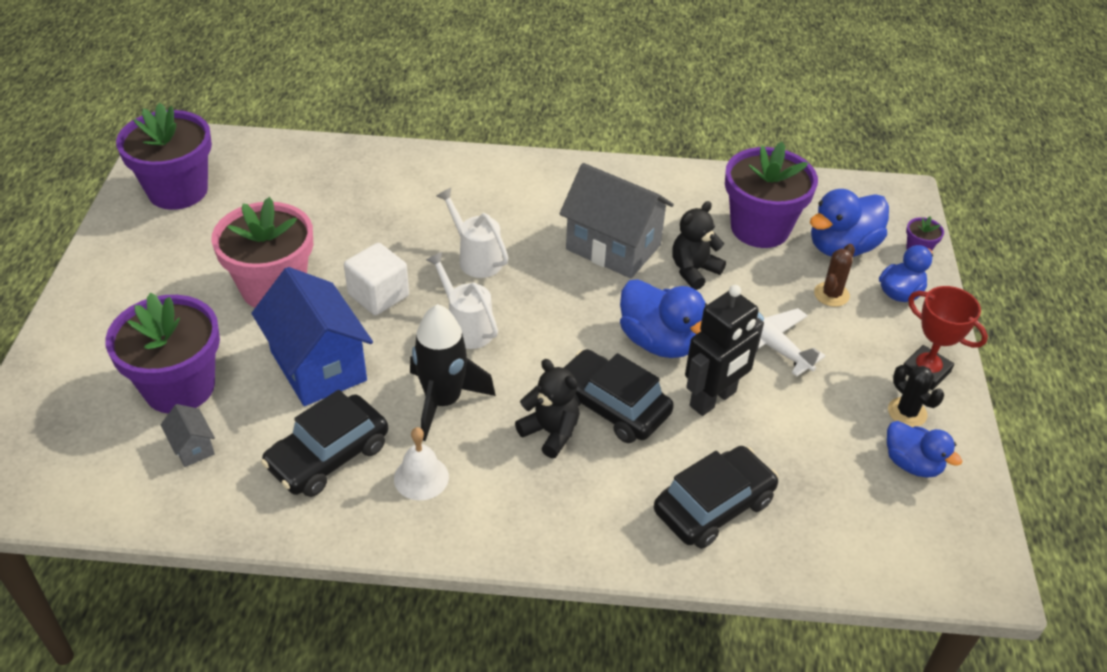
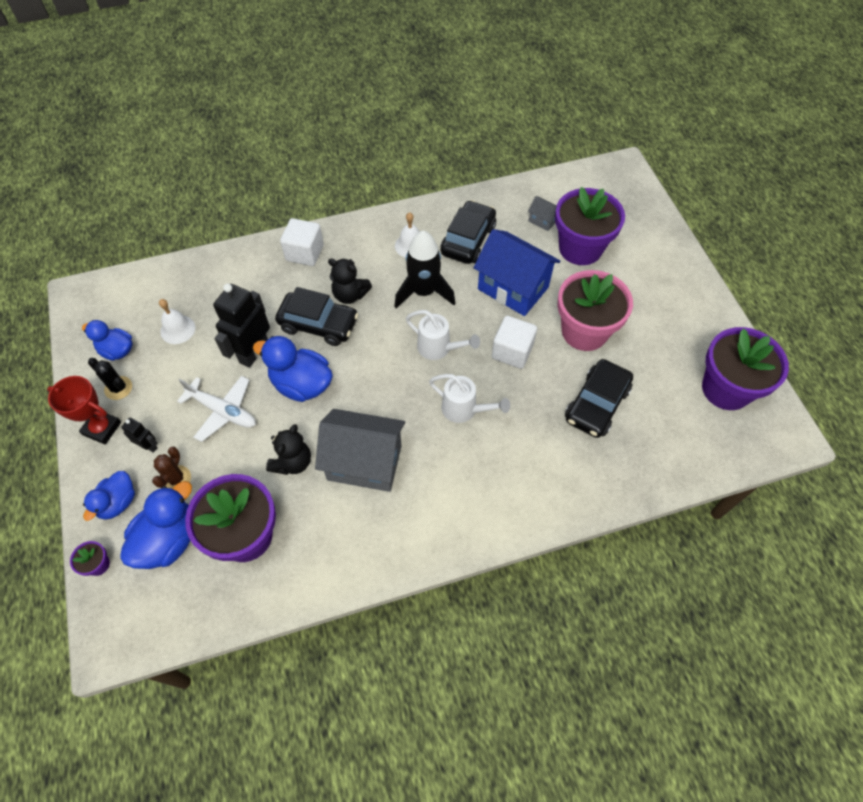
camera: 160 degrees right, 15 degrees up
black car [654,446,779,549] -> black car moved to [565,359,633,438]
none -> black robot [121,418,158,453]
none -> white bell [159,299,195,344]
none -> white cube [280,218,324,266]

